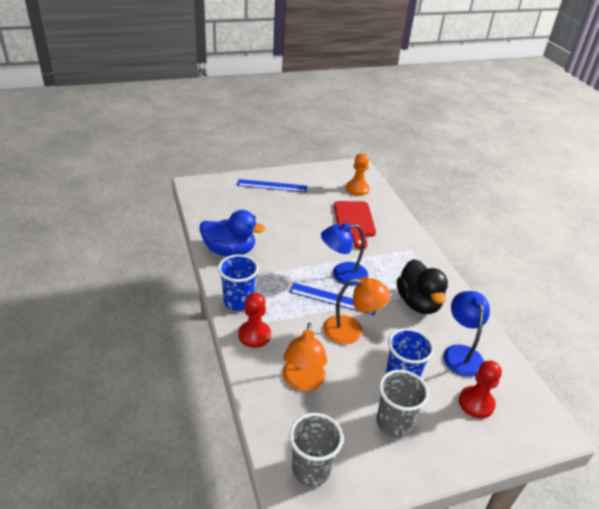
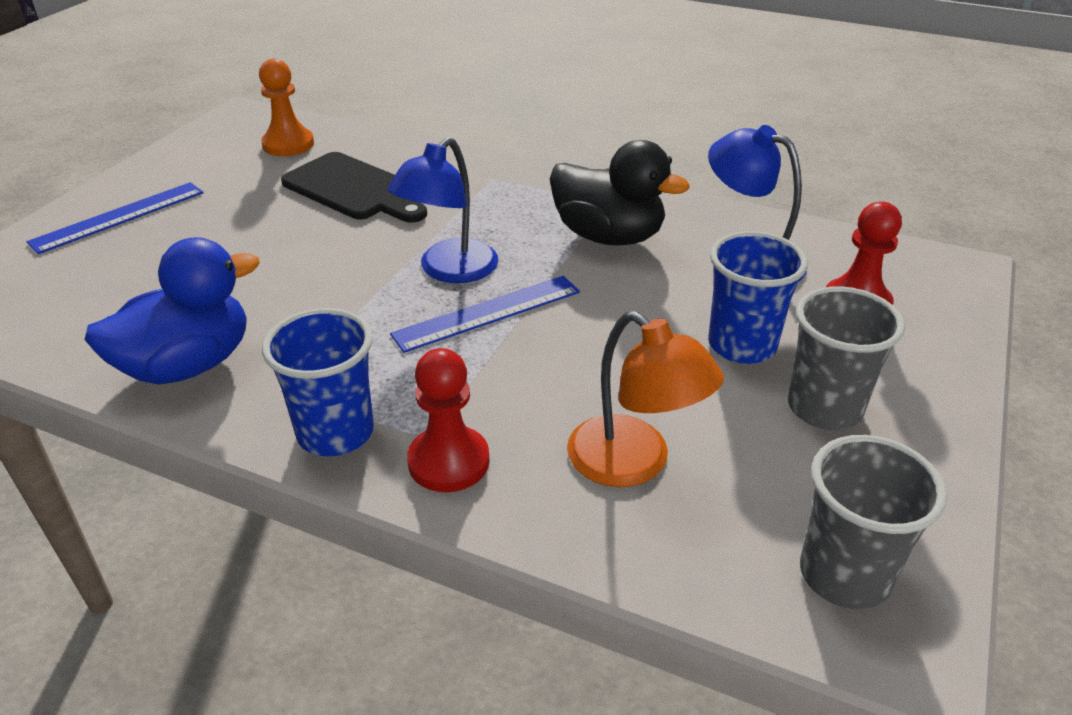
camera: 45 degrees left, 0 degrees up
orange lamp [323,277,391,344] -> none
red cutting board [334,201,376,249] -> black cutting board [281,152,427,223]

